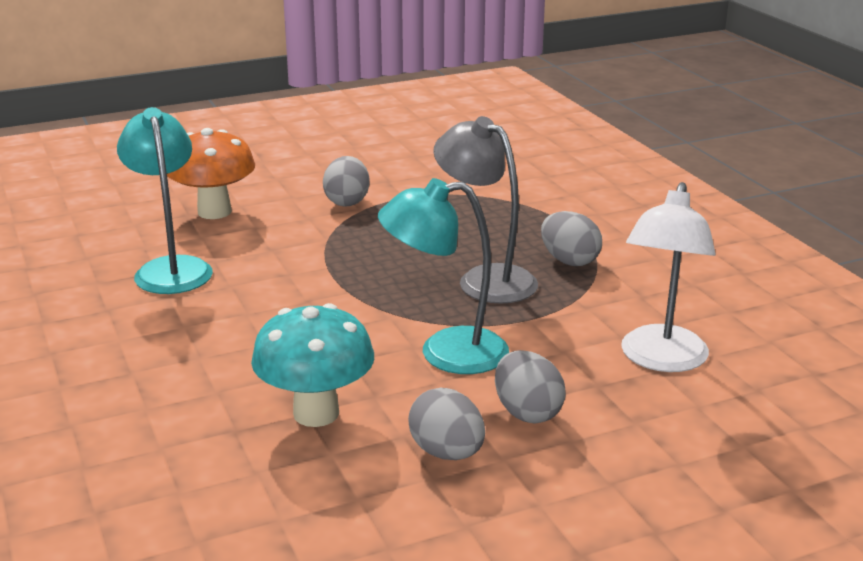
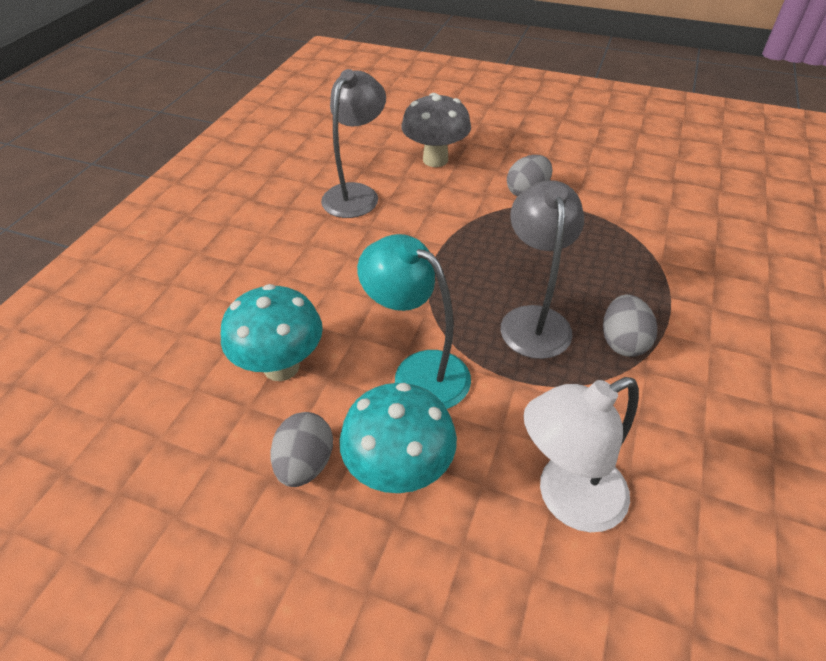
camera: 45 degrees right, 20 degrees up
turquoise lamp [117,107,213,294] -> grey lamp [321,69,386,218]
orange mushroom [167,128,255,219] -> grey mushroom [402,93,471,167]
grey egg [495,350,566,423] -> turquoise mushroom [339,383,457,493]

